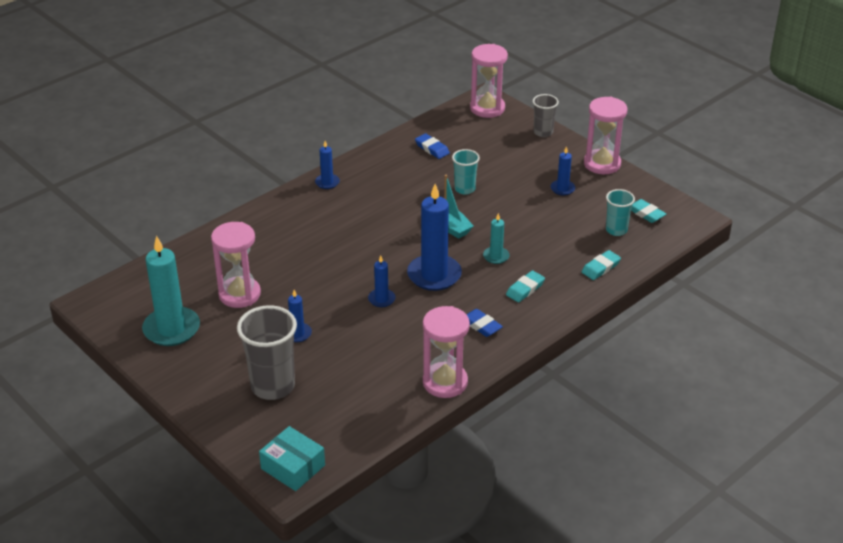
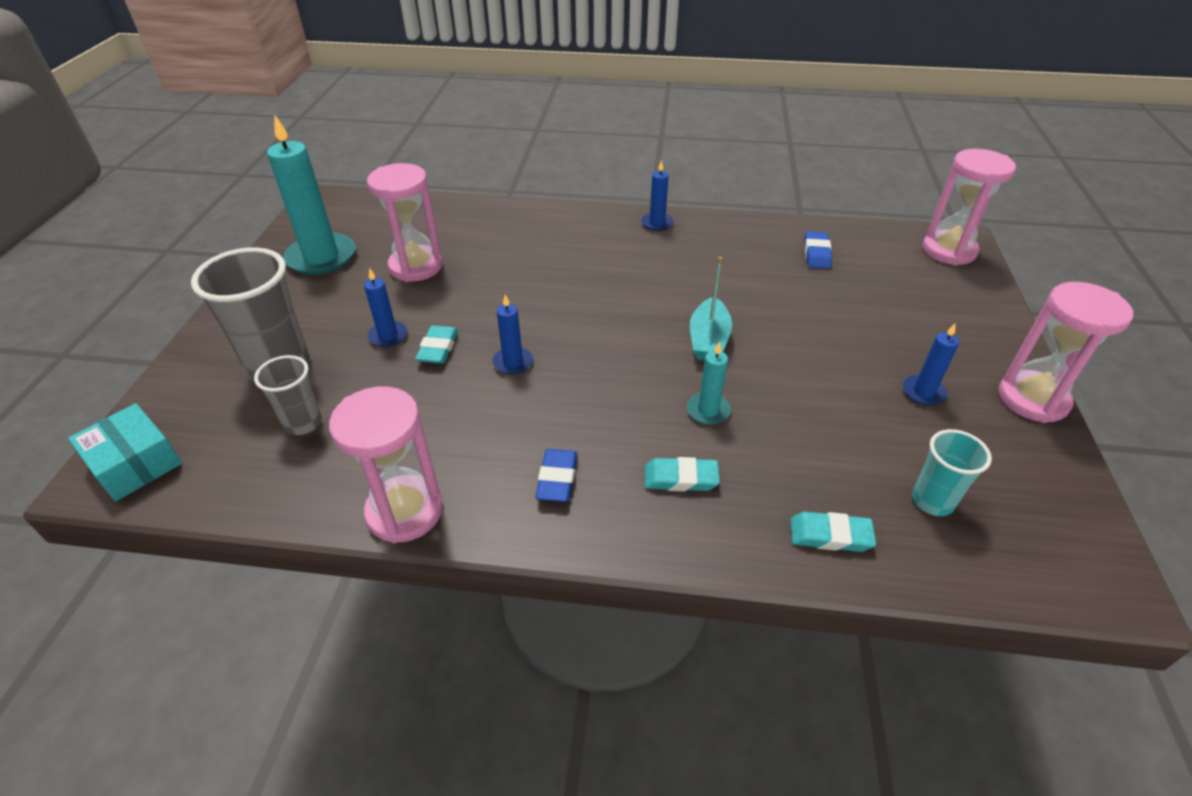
camera: 50 degrees right, 5 degrees up
turquoise box [259,426,325,491] -> turquoise box turned 45 degrees counterclockwise [68,403,182,501]
blue candle [407,184,462,291] -> none
turquoise cup [452,149,480,195] -> none
grey cup [533,94,559,137] -> grey cup moved to [254,355,322,435]
turquoise eraser [631,199,666,223] -> turquoise eraser moved to [415,325,458,364]

